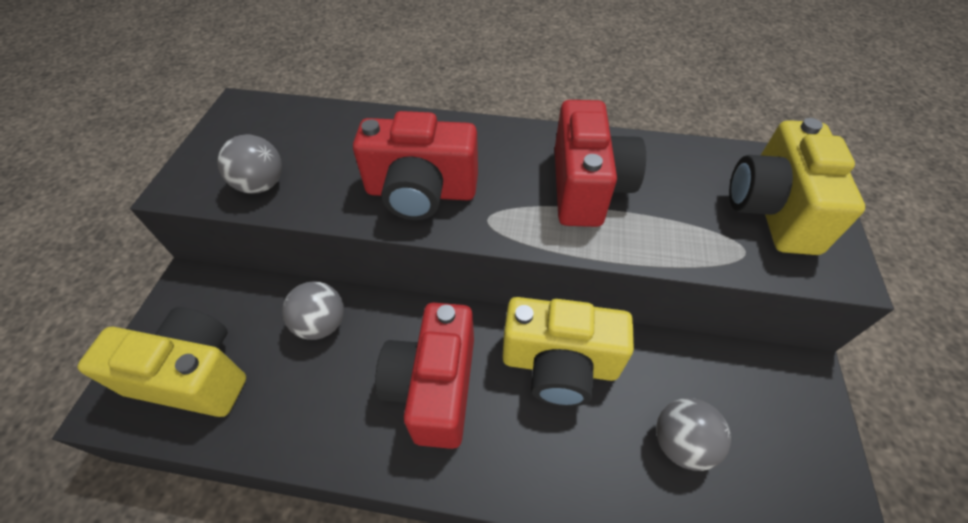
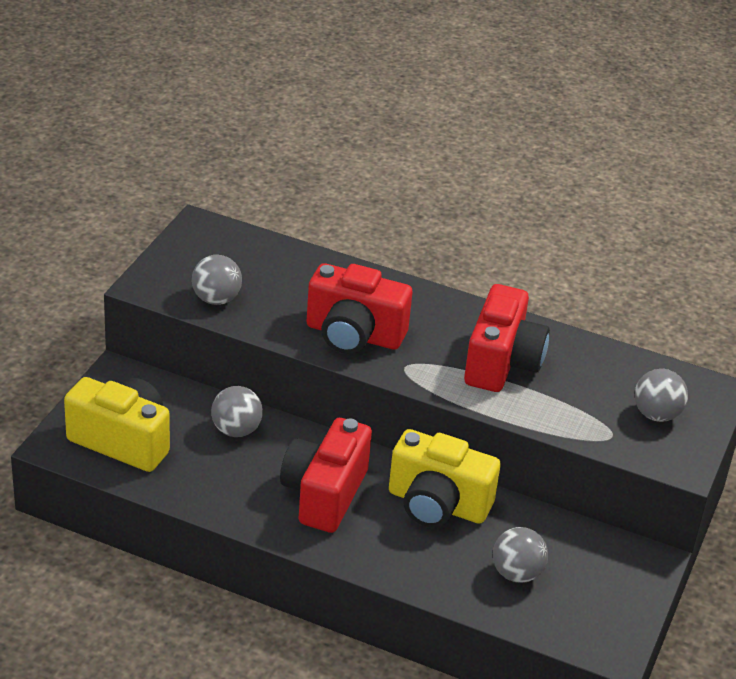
camera: 10 degrees right, 15 degrees down
yellow camera [729,118,865,255] -> grey ball [635,369,688,422]

